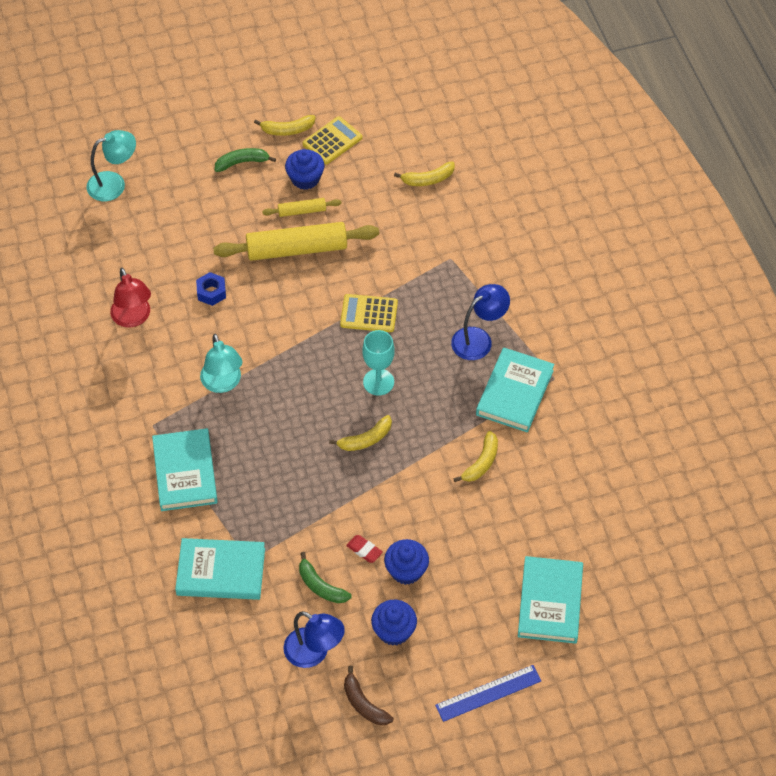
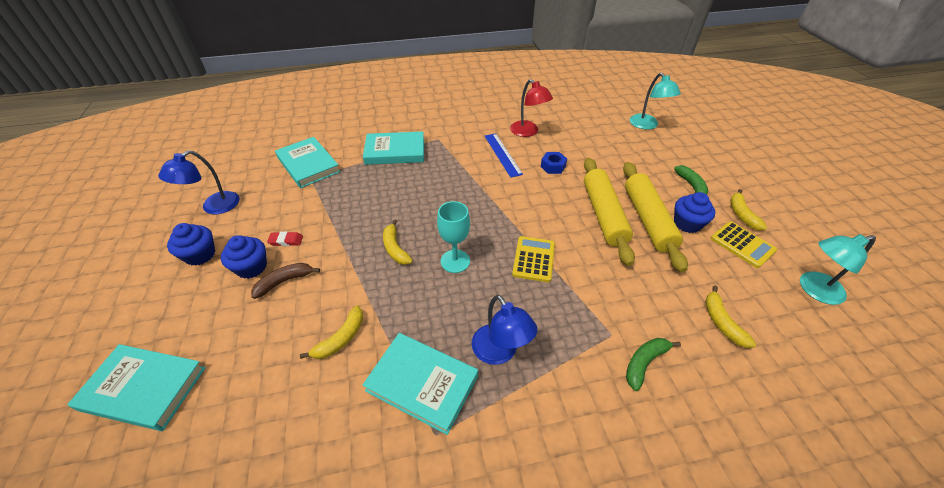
camera: 95 degrees right, 10 degrees down
red lamp [110,268,151,327] -> red lamp turned 105 degrees counterclockwise [510,79,553,137]
turquoise book [175,538,265,600] -> turquoise book turned 45 degrees counterclockwise [275,137,340,188]
turquoise lamp [200,334,243,393] -> turquoise lamp moved to [800,234,876,305]
yellow rolling pin [262,198,342,217] -> yellow rolling pin [623,162,688,272], size x2.06
green banana [299,552,351,603] -> green banana moved to [626,338,681,391]
brown banana [344,665,393,725] -> brown banana moved to [251,263,320,299]
red eraser [346,535,383,563] -> red eraser turned 45 degrees clockwise [267,232,303,246]
blue ruler [435,665,541,722] -> blue ruler moved to [485,133,523,178]
yellow banana [453,431,498,482] -> yellow banana turned 90 degrees counterclockwise [300,306,363,359]

